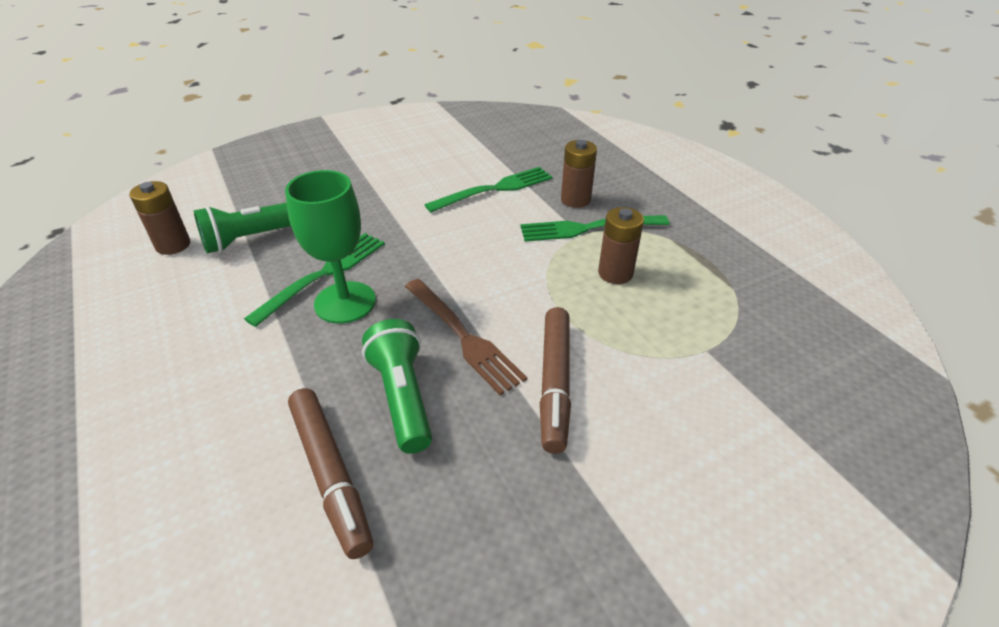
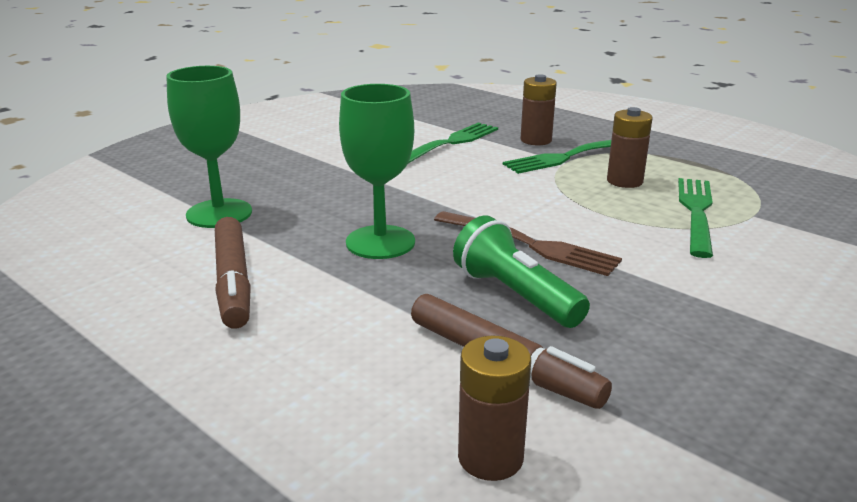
camera: 20 degrees left, 15 degrees down
brown battery [129,181,190,255] -> brown battery moved to [458,335,531,481]
green flashlight [194,202,291,253] -> green goblet [166,66,252,228]
green fork [244,233,385,327] -> green fork moved to [678,178,713,258]
brown marker [540,307,571,454] -> brown marker moved to [215,217,251,329]

